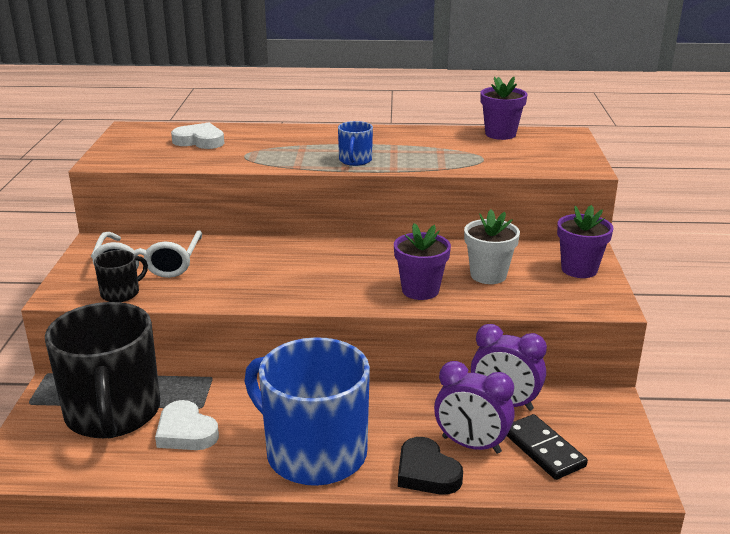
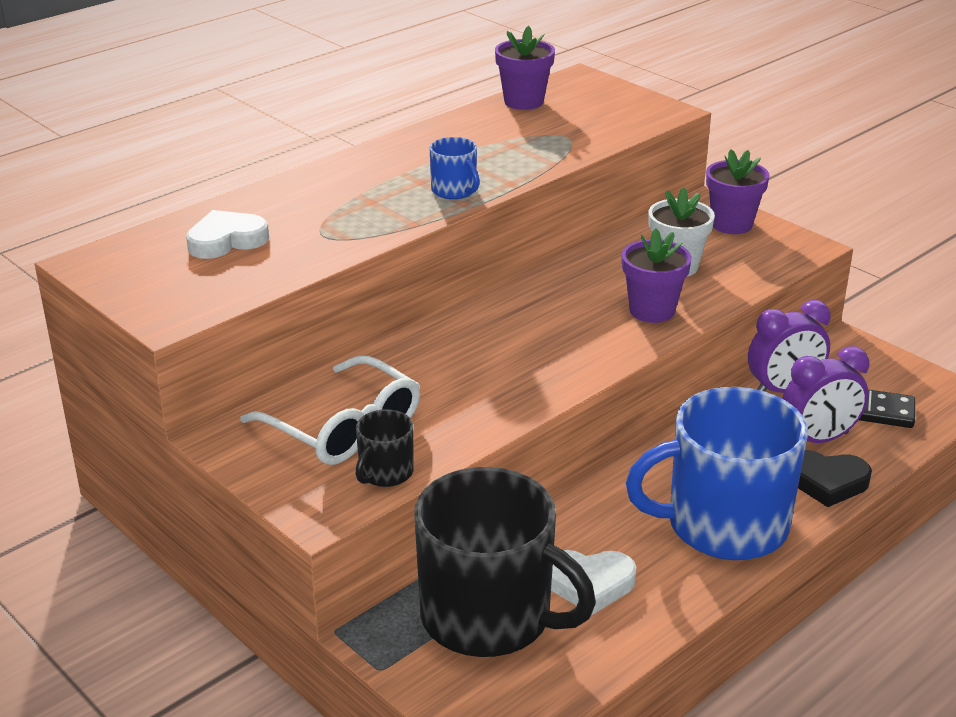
camera: 45 degrees left, 5 degrees up
black mug [94,250,148,302] -> black mug turned 150 degrees counterclockwise [355,409,414,487]

